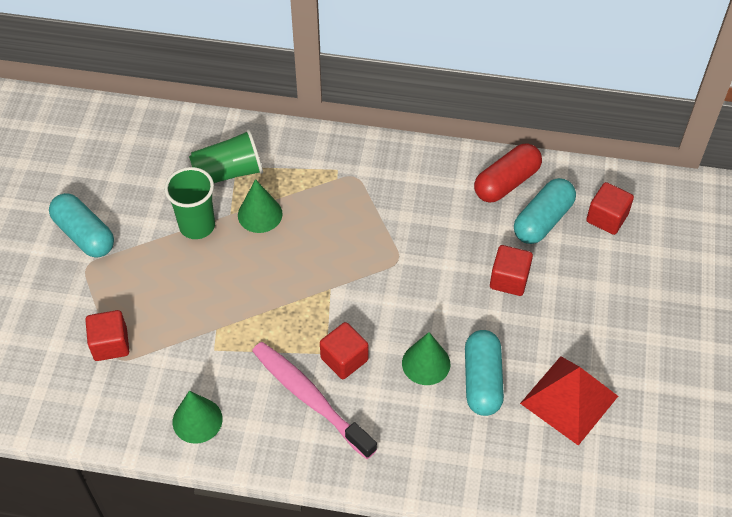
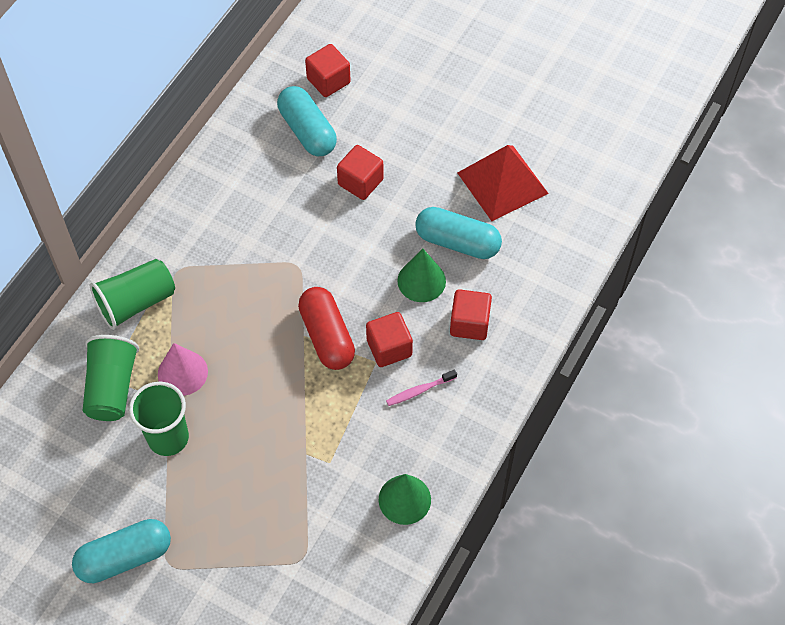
camera: 70 degrees left, 5 degrees up
red cube [85,310,129,361] -> red cube moved to [450,289,492,340]
green cone [238,179,283,233] -> pink cone [158,343,208,396]
pink toothbrush [252,342,377,459] -> pink toothbrush [386,369,457,406], size x0.44
red capsule [474,143,542,202] -> red capsule moved to [298,287,355,370]
none -> green cup [90,259,175,330]

